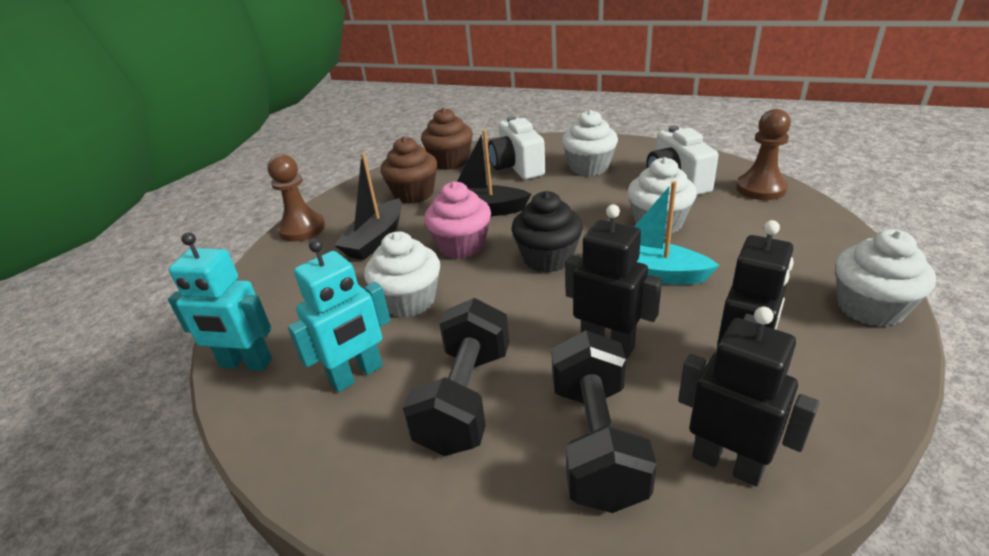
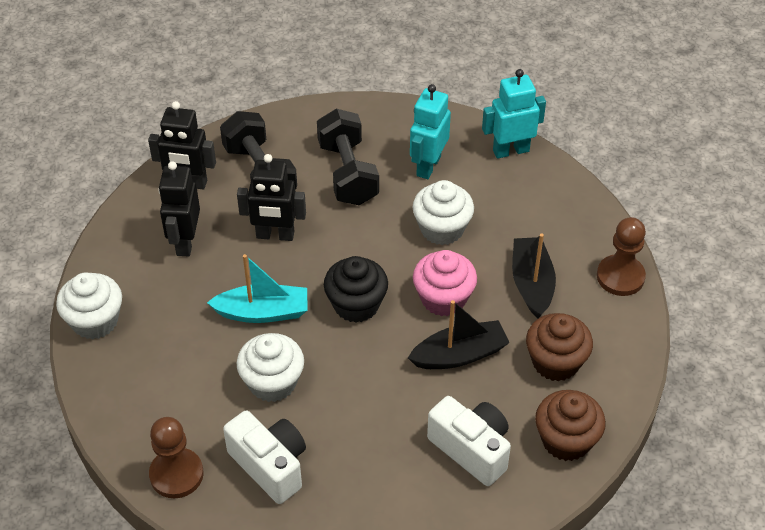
camera: 150 degrees right, 15 degrees up
white cupcake [562,110,618,176] -> none

